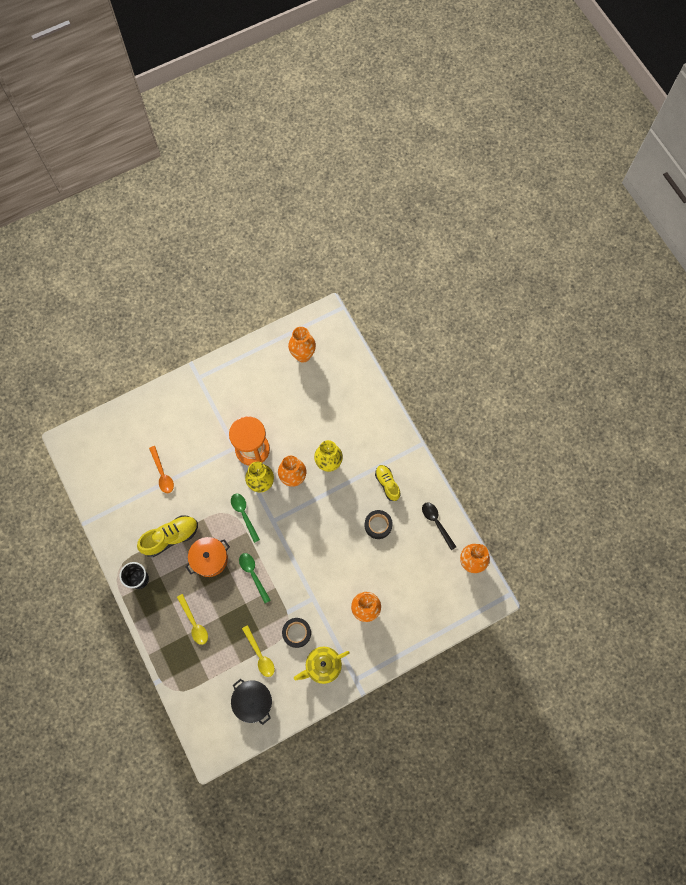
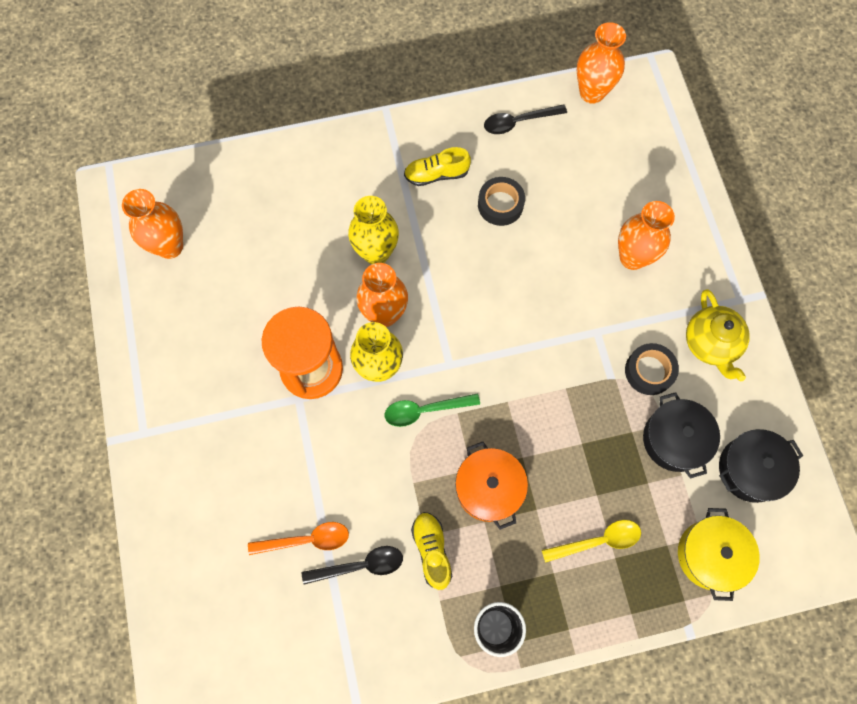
camera: 75 degrees left, 0 degrees up
yellow shoe [137,515,198,557] -> yellow shoe [411,512,452,590], size x0.65
green spoon [239,553,271,603] -> none
yellow spoon [242,625,275,677] -> black pot [643,392,720,478]
none -> black spoon [302,546,403,584]
none -> yellow pot [678,508,760,601]

